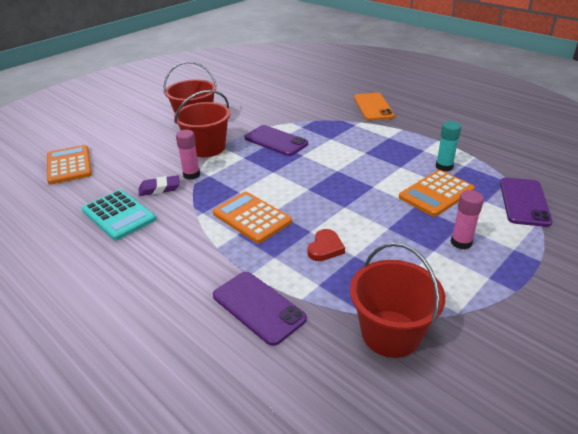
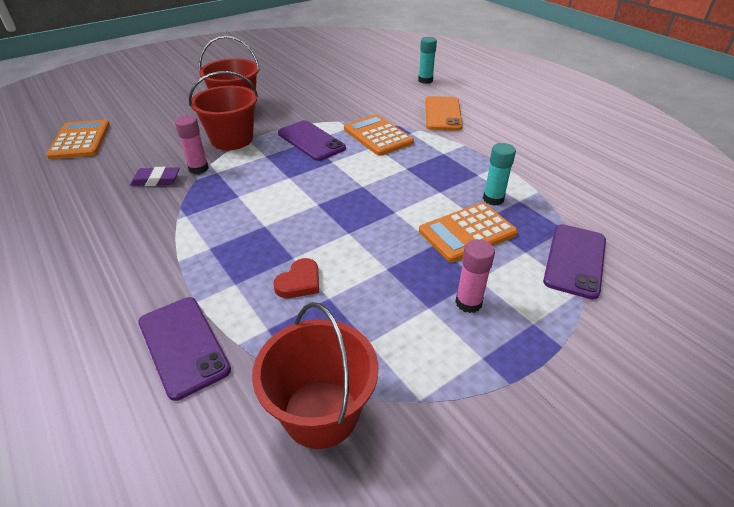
camera: 10 degrees right, 5 degrees up
turquoise calculator [82,189,156,240] -> none
orange calculator [213,192,292,244] -> orange calculator moved to [344,114,414,156]
none -> turquoise glue stick [418,37,437,84]

